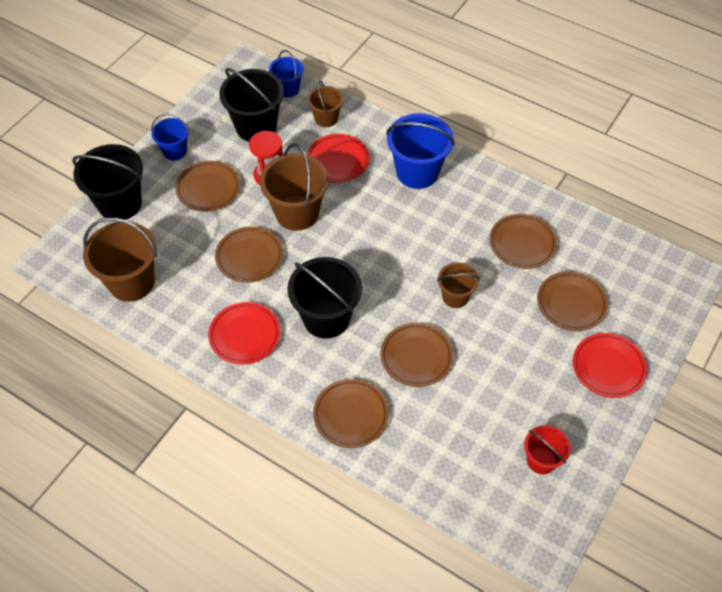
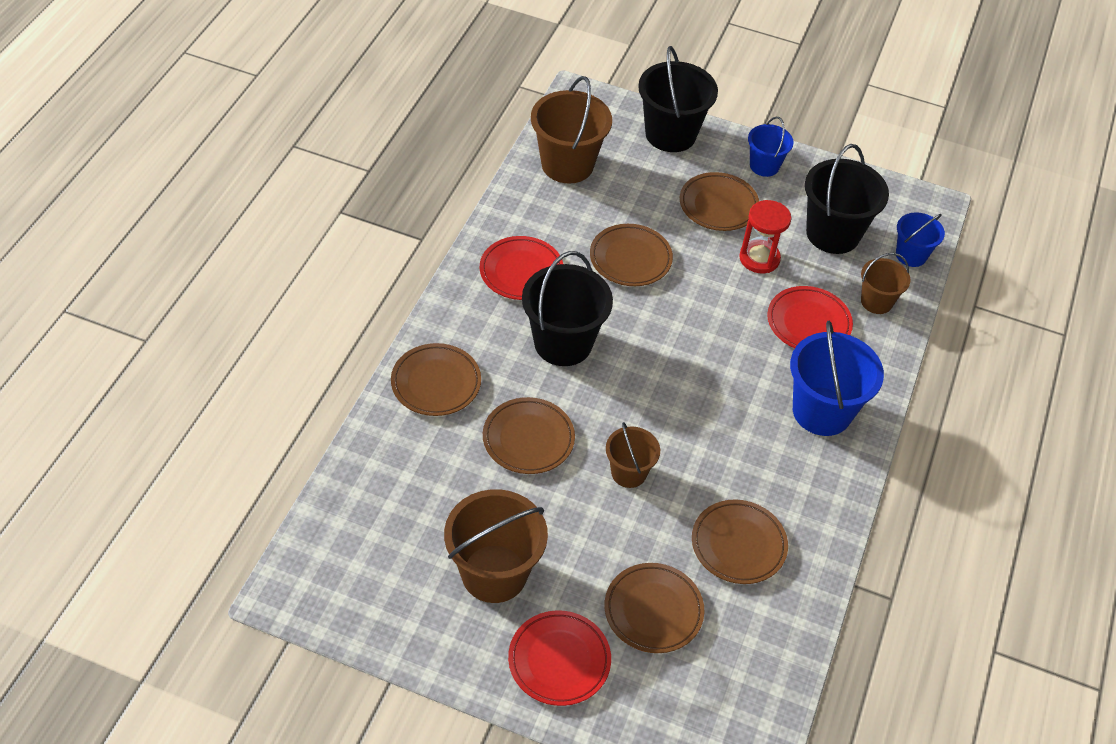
camera: 75 degrees right, 5 degrees down
brown bucket [260,143,329,231] -> brown bucket moved to [444,489,548,603]
red bucket [524,425,571,475] -> none

